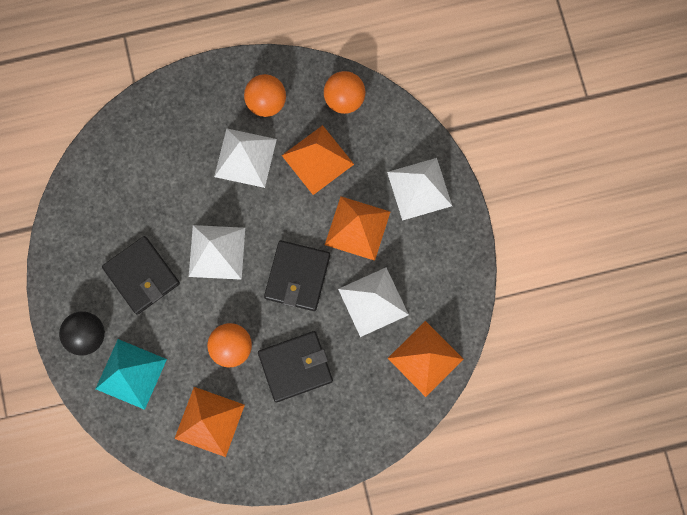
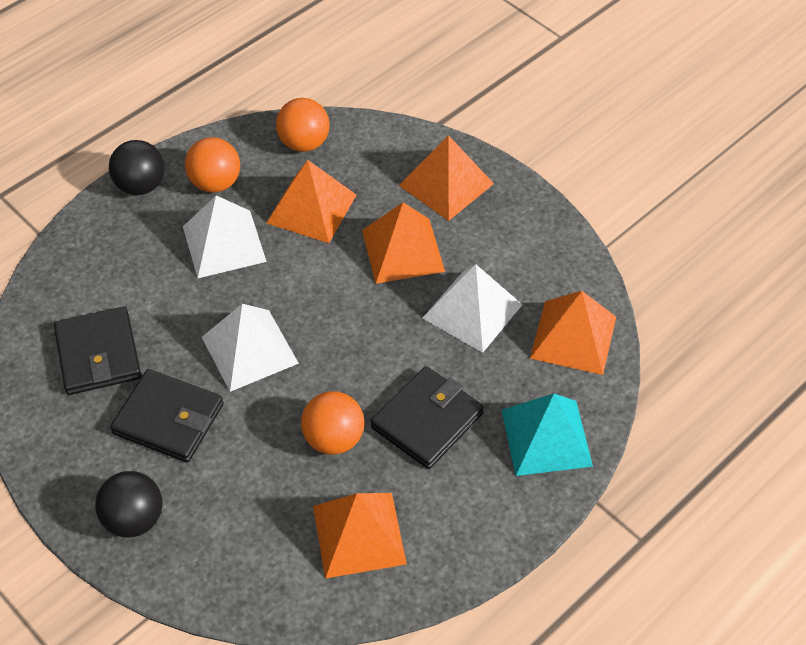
camera: 30 degrees left, 25 degrees down
turquoise pyramid [96,339,167,410] -> turquoise pyramid moved to [502,393,593,476]
black wallet [264,241,330,311] -> black wallet moved to [54,306,141,395]
white pyramid [387,158,452,221] -> orange pyramid [399,135,494,221]
none -> black ball [109,140,165,195]

